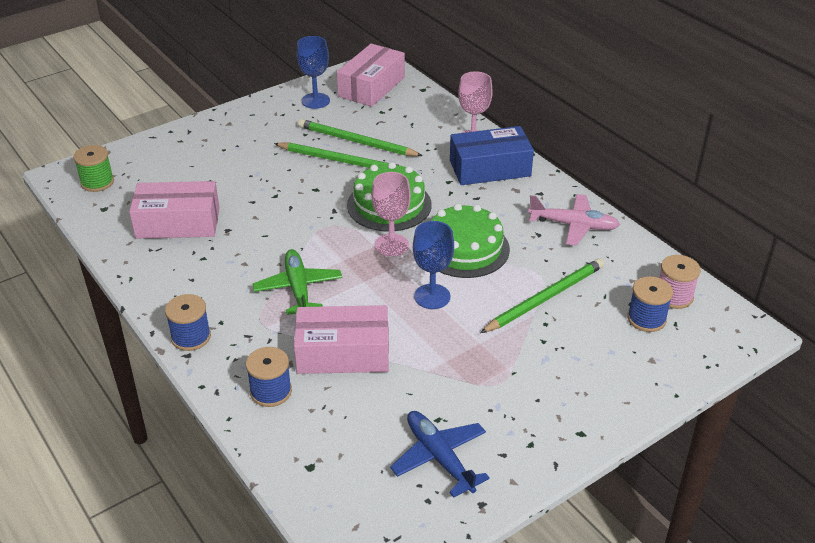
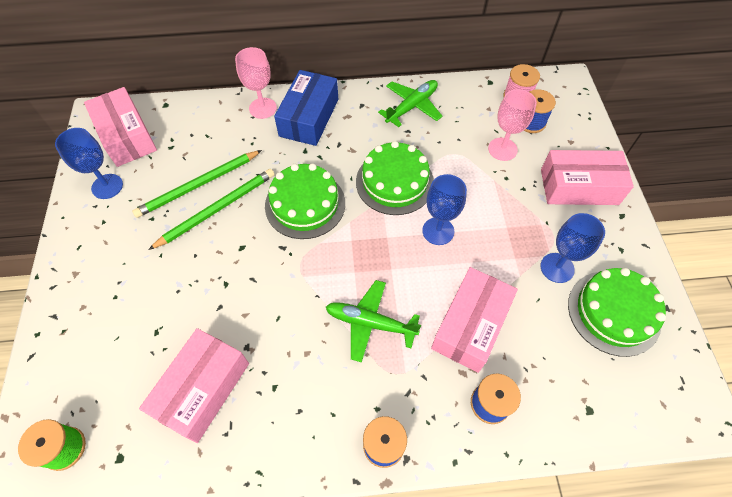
camera: 60 degrees left, 20 degrees up
pink goblet [372,172,411,256] -> pink goblet moved to [488,89,537,161]
blue plane [390,411,490,498] -> green cake [568,268,666,357]
green pencil [480,258,604,333] -> none
pink plane [528,194,620,246] -> green plane [378,80,442,127]
none -> pink box [541,150,634,205]
none -> blue goblet [541,213,605,283]

